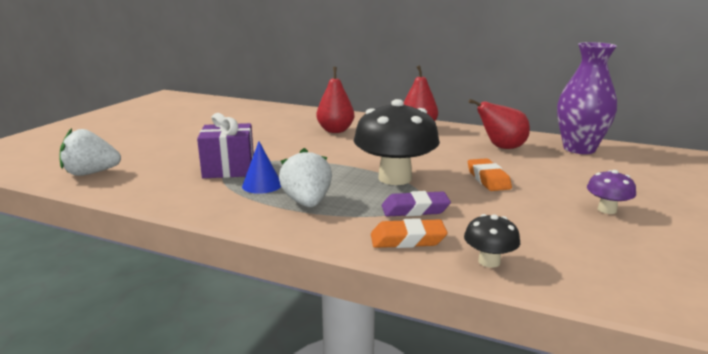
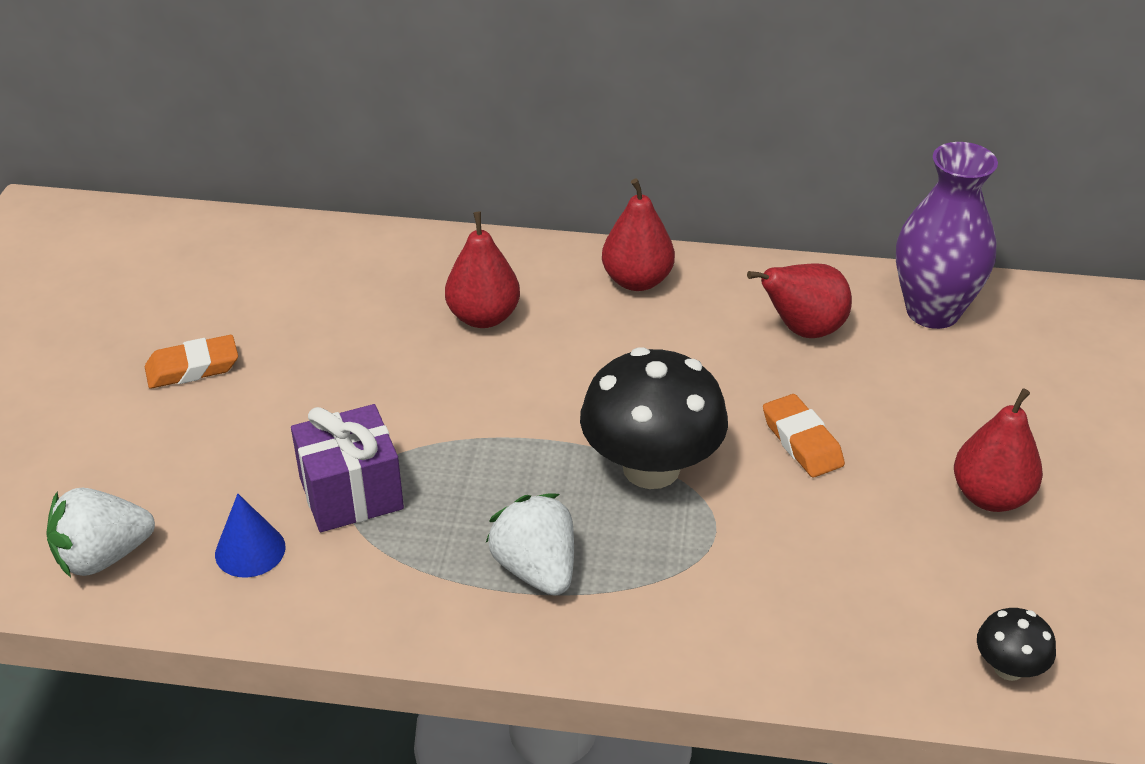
camera: 15 degrees left, 20 degrees up
blue cone [242,141,281,194] -> blue cone moved to [215,494,285,578]
orange eraser [371,218,448,248] -> orange eraser moved to [145,335,238,389]
purple eraser [382,191,451,217] -> none
black mushroom [464,214,520,268] -> black mushroom moved to [977,608,1056,681]
purple mushroom [587,170,636,214] -> red pear [954,388,1043,512]

